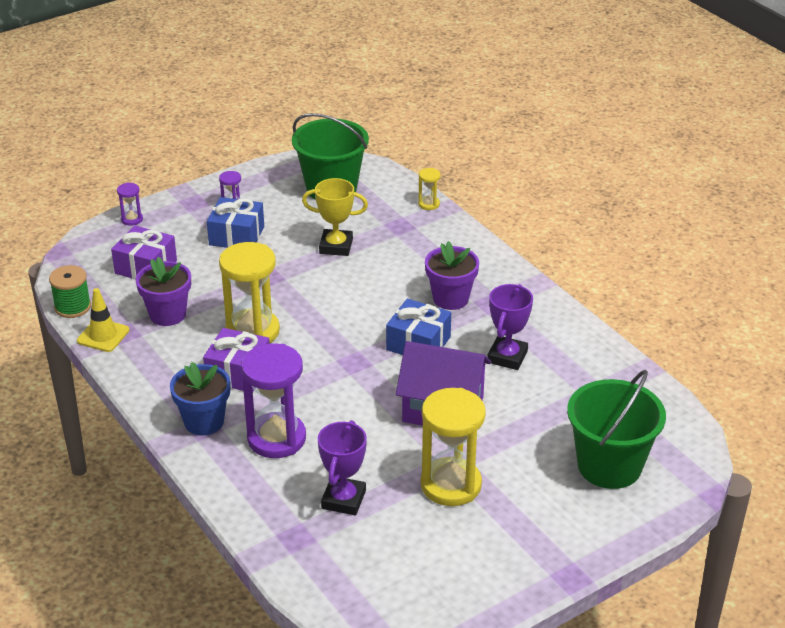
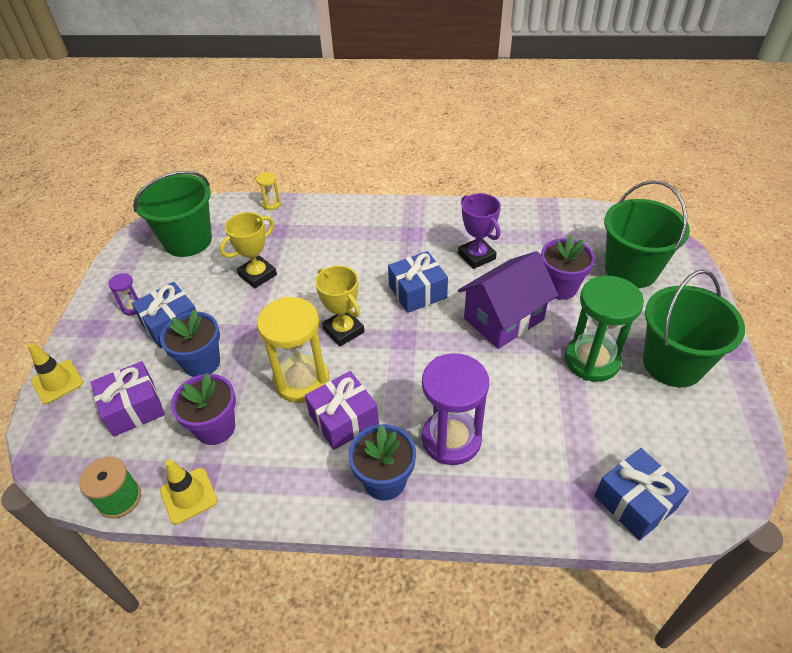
camera: 50 degrees left, 10 degrees up
purple hourglass [117,182,143,226] -> yellow traffic cone [28,343,83,404]
purple trophy [318,420,367,516] -> none
yellow hourglass [421,388,486,506] -> green hourglass [565,276,644,382]
purple flower pot [425,241,479,310] -> purple flower pot moved to [541,235,595,300]
none -> blue flower pot [160,310,220,377]
none -> yellow trophy [315,266,364,346]
none -> blue gift [594,448,689,541]
none -> green bucket [643,270,745,387]

